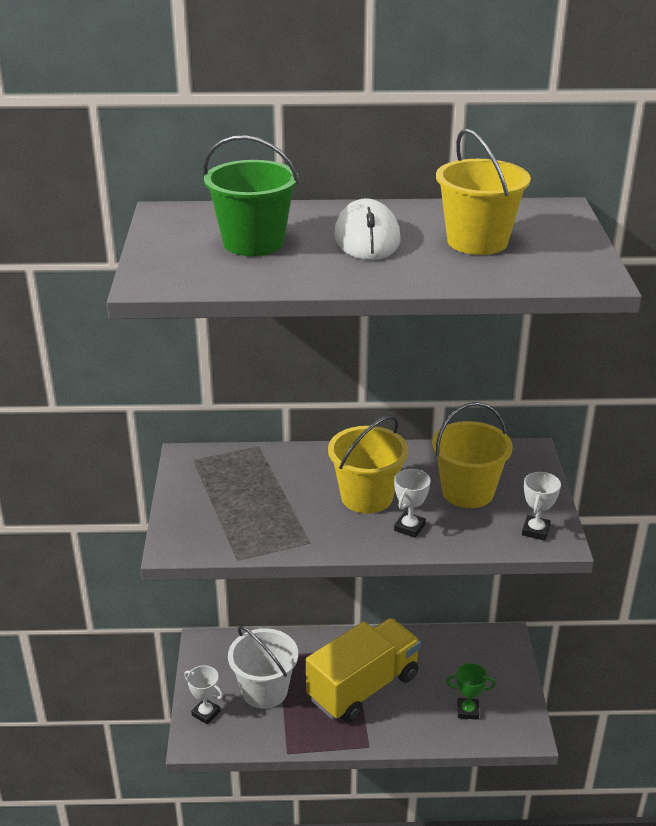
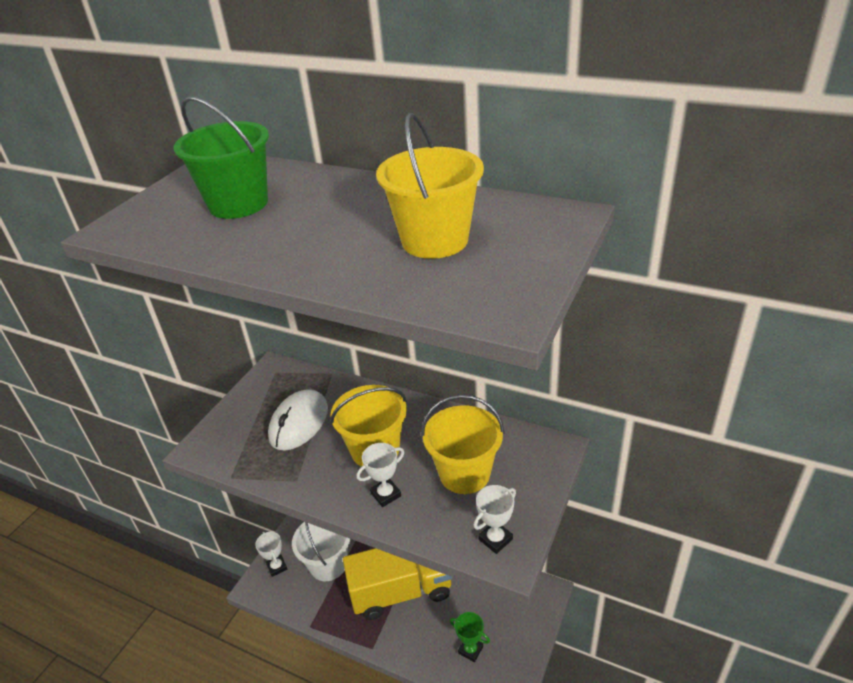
camera: 30 degrees right, 5 degrees up
white mouse [334,198,401,260] -> white mouse moved to [268,389,328,450]

